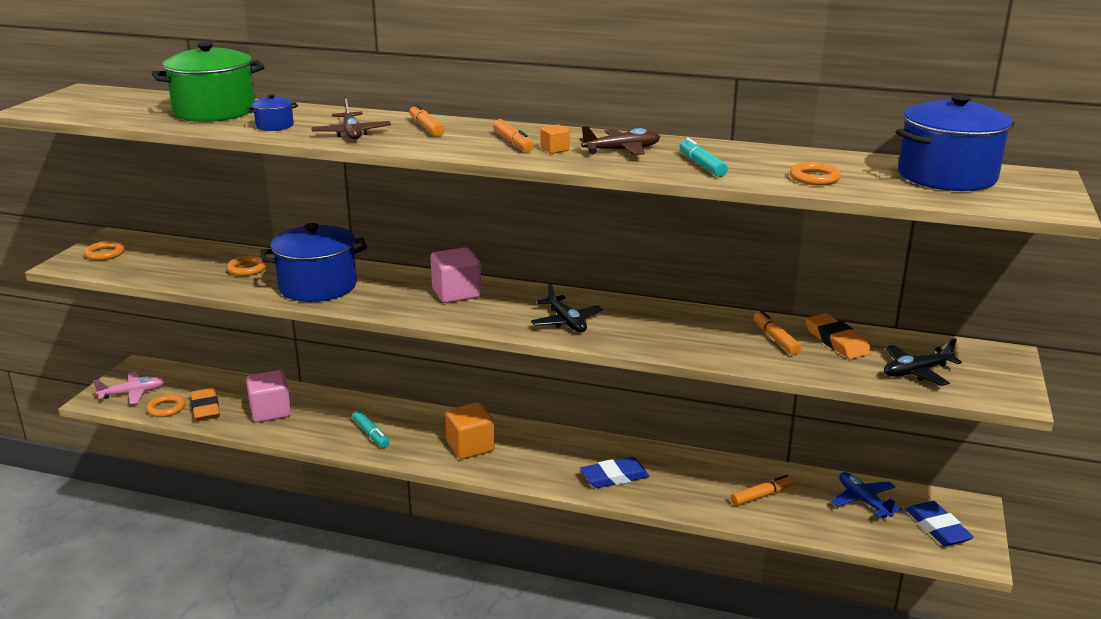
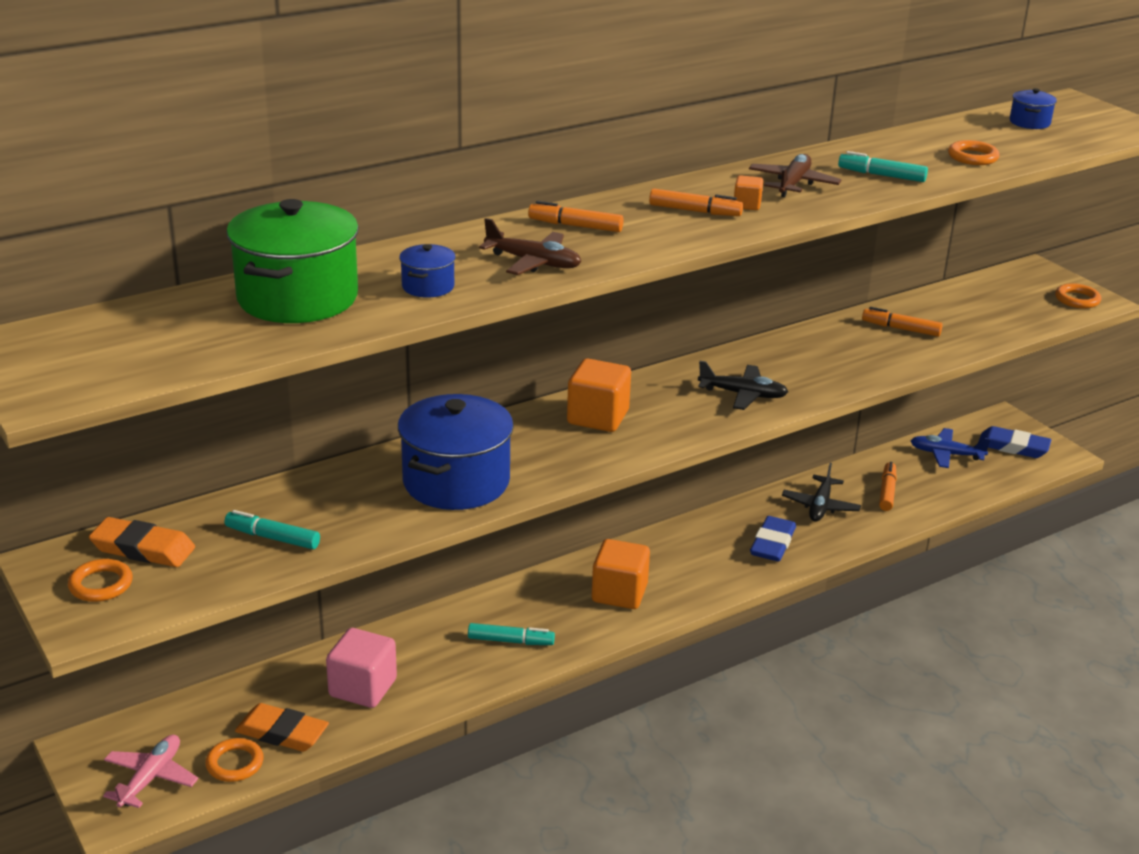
camera: 50 degrees left, 5 degrees up
orange ring [227,255,267,276] -> orange ring moved to [1055,283,1101,309]
pink cube [431,247,481,303] -> orange cube [567,359,631,432]
orange eraser [805,313,872,359] -> orange eraser moved to [89,517,195,567]
black plane [884,339,962,386] -> black plane moved to [782,463,861,522]
blue pot [896,94,1014,191] -> blue pot [1010,88,1057,129], size x0.45
none -> turquoise marker [225,510,320,549]

